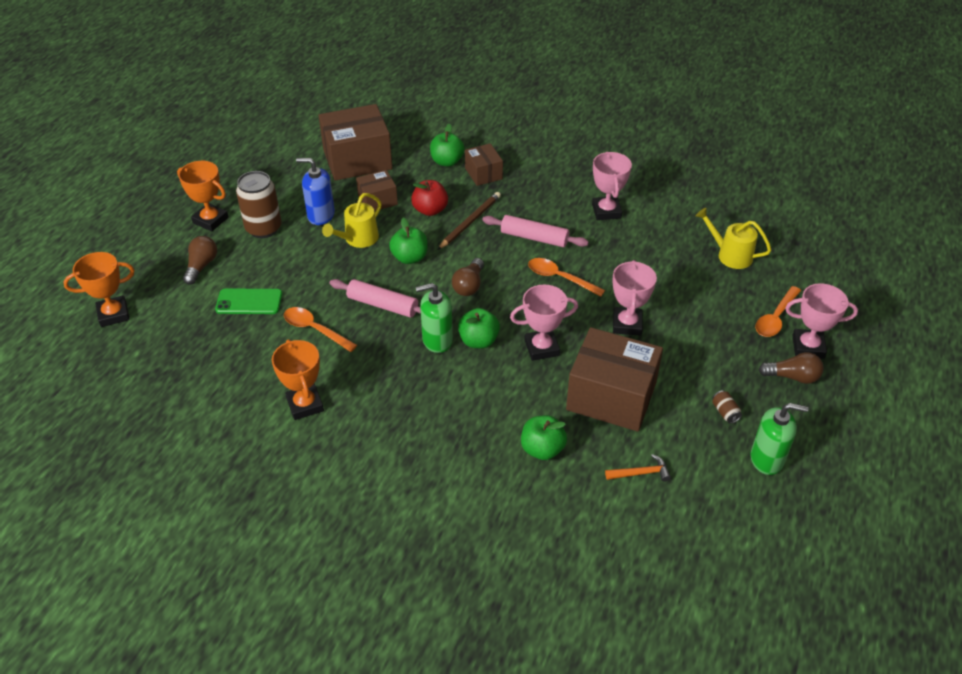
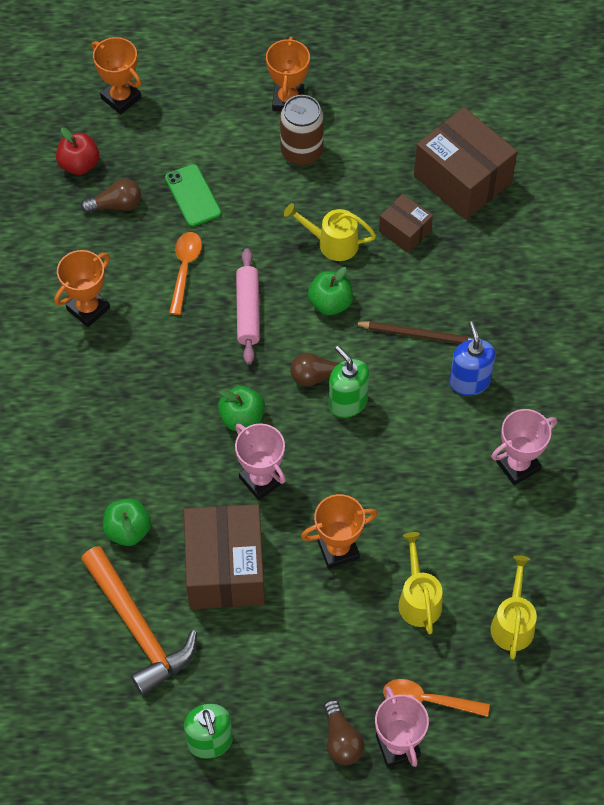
camera: 65 degrees right, 15 degrees up
brown light bulb [183,236,217,285] -> brown light bulb moved to [81,179,141,213]
blue soap dispenser [296,158,335,225] -> blue soap dispenser moved to [449,321,495,396]
red apple [411,180,448,216] -> red apple moved to [56,127,99,175]
green soap dispenser [416,283,453,353] -> green soap dispenser moved to [329,345,369,418]
green apple [430,124,465,167] -> none
brown box [465,143,503,186] -> none
pink rolling pin [482,215,589,247] -> none
orange spoon [528,258,605,297] -> none
orange hammer [605,454,671,482] -> orange hammer [81,546,197,696], size x2.38
pink trophy [612,260,657,336] -> orange trophy [301,494,378,569]
brown can [712,390,742,423] -> none
none -> yellow watering can [398,532,443,634]

